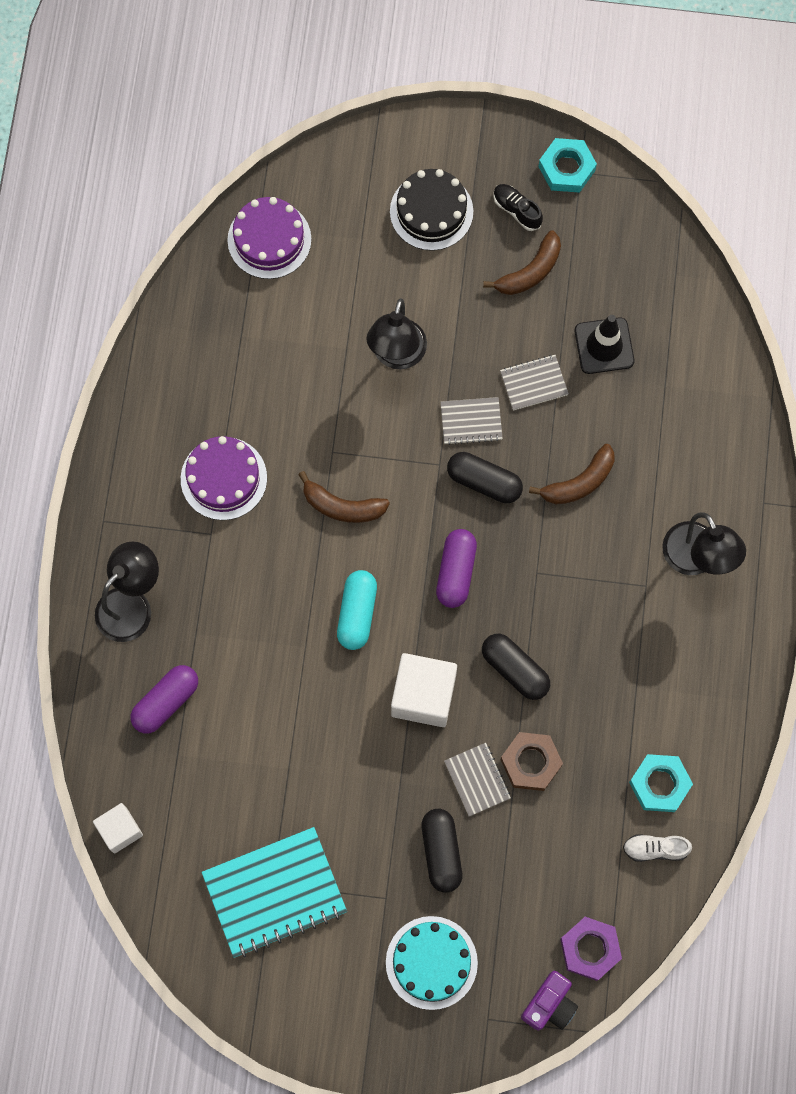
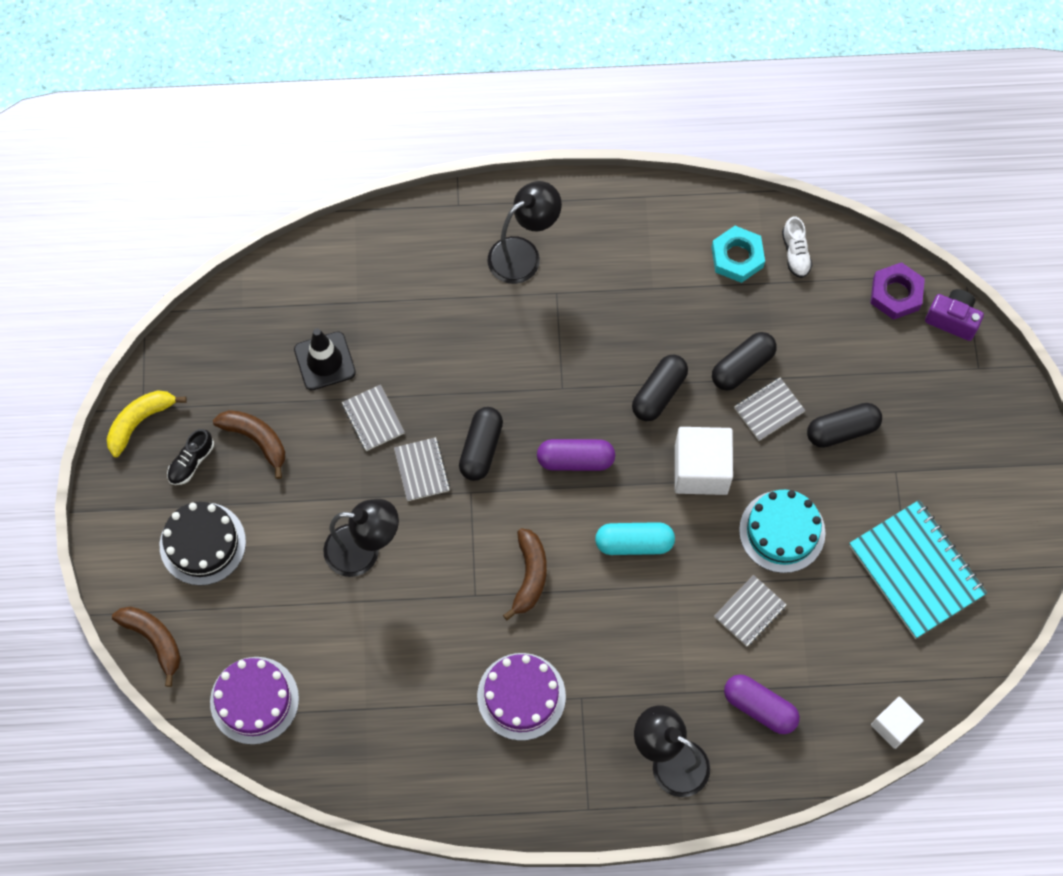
camera: 100 degrees left, 5 degrees down
turquoise cake [386,916,478,1010] -> turquoise cake moved to [739,490,826,573]
brown nut [500,732,563,791] -> black capsule [712,332,777,390]
brown banana [529,444,614,504] -> brown banana moved to [112,607,181,687]
turquoise nut [539,138,597,193] -> yellow banana [107,390,187,457]
none -> grey notebook [714,575,787,646]

